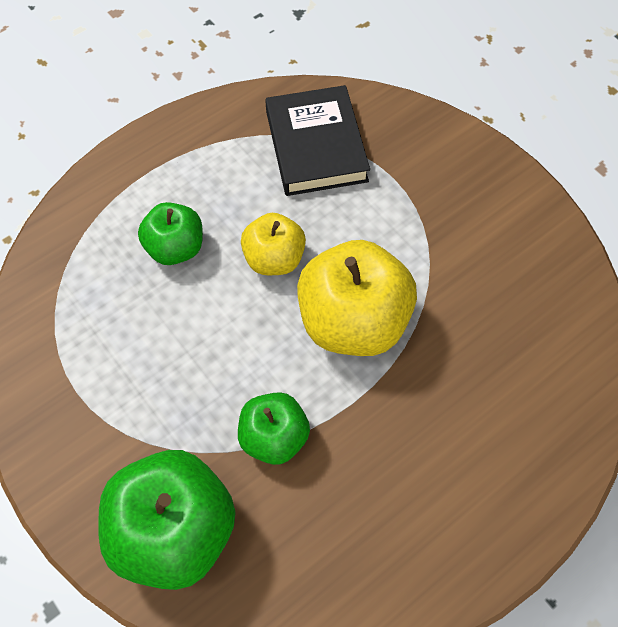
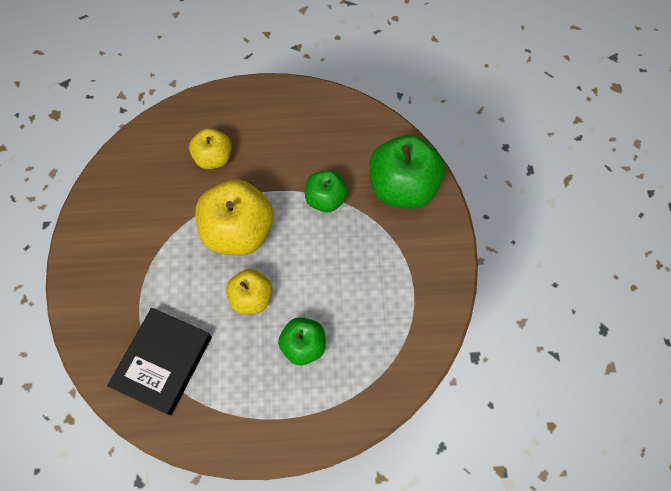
camera: 145 degrees left, 5 degrees up
none -> yellow apple [189,128,231,169]

